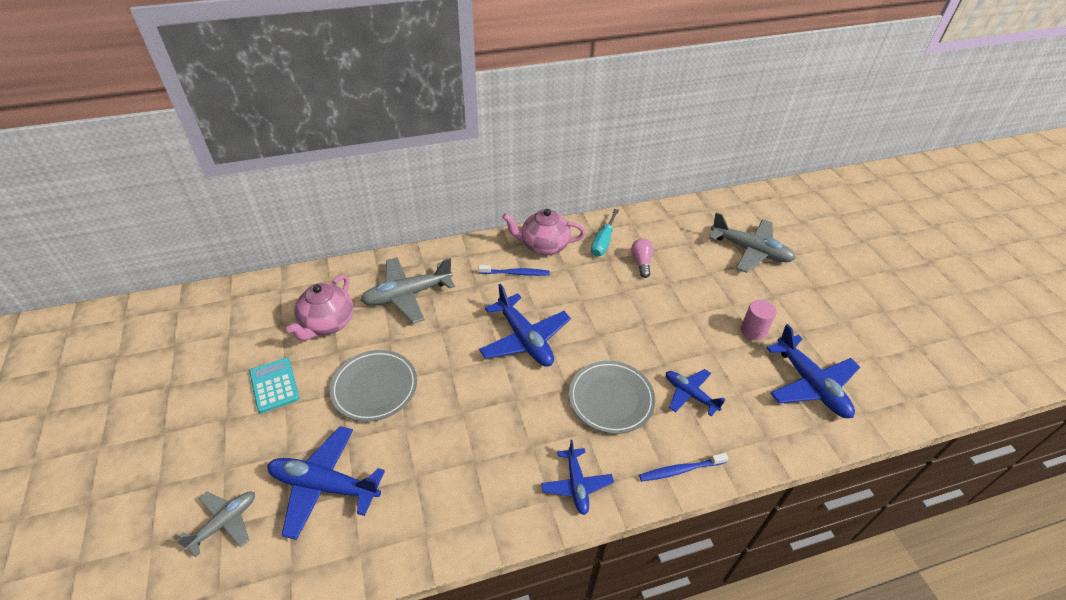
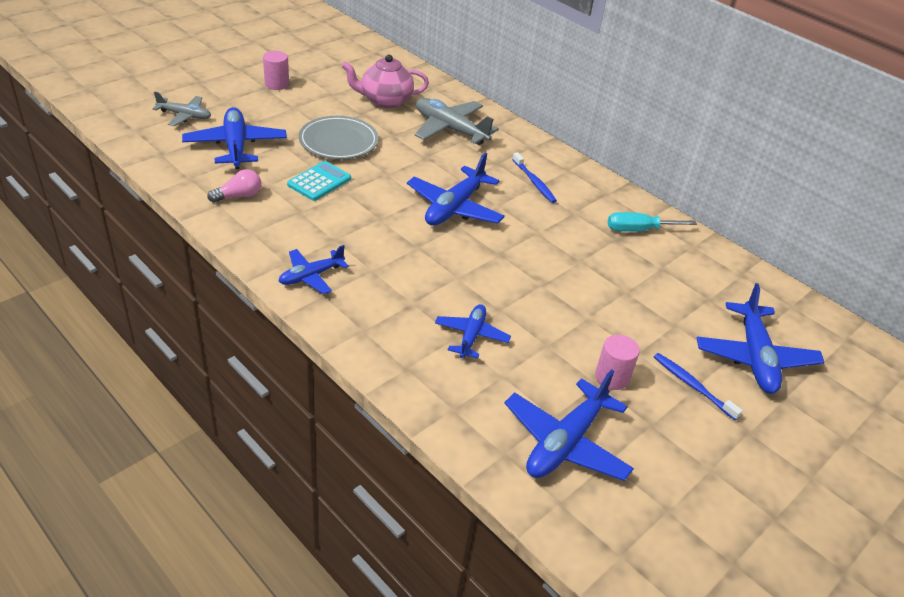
camera: 60 degrees right, 5 degrees down
turquoise calculator [249,358,299,413] -> turquoise calculator moved to [287,161,351,201]
pink teapot [502,209,585,255] -> none
grey plate [569,361,655,434] -> none
pink light bulb [631,238,654,278] -> pink light bulb moved to [207,169,261,203]
blue toothbrush [639,453,728,481] -> blue toothbrush moved to [654,353,743,420]
grey plane [709,212,796,273] -> blue plane [697,283,824,394]
none -> pink cylinder [263,51,289,90]

